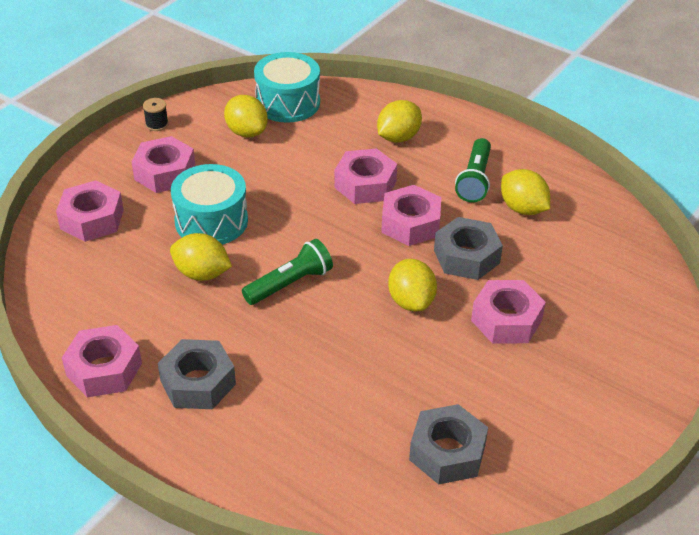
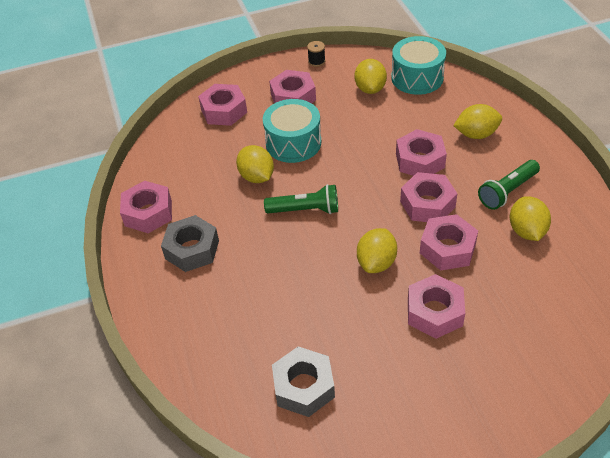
camera: 40 degrees right, 5 degrees up
grey nut [434,217,503,280] -> pink nut [420,214,478,271]

